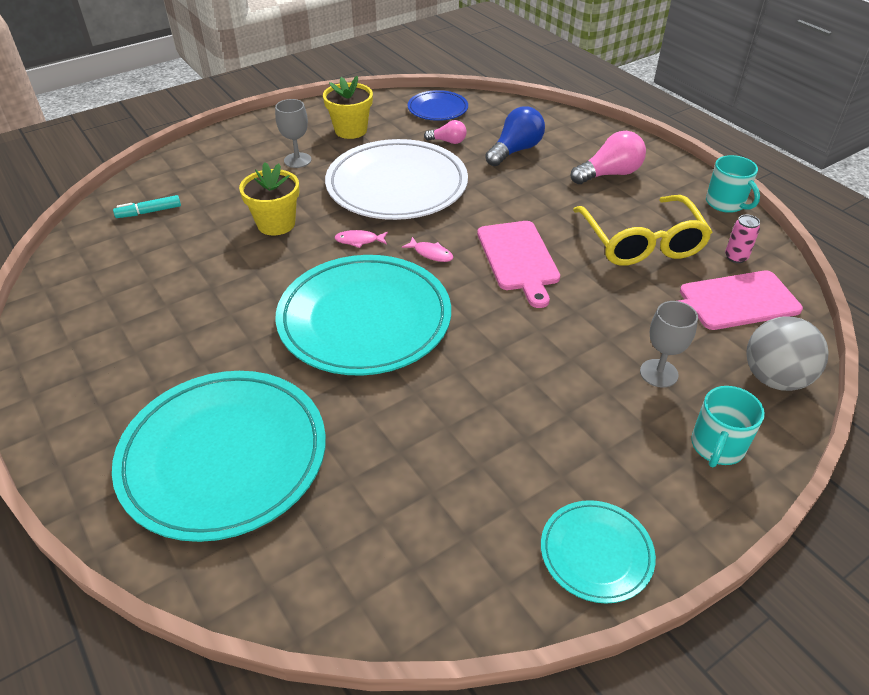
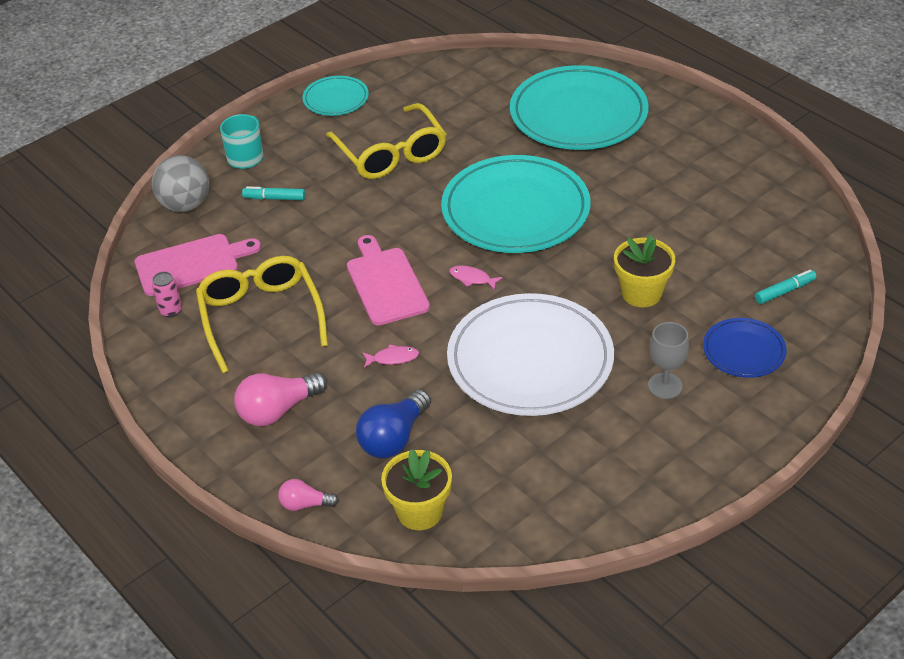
camera: 175 degrees right, 0 degrees up
yellow flower pot [323,76,373,139] -> yellow flower pot moved to [381,449,452,530]
pink fish [334,230,388,248] -> pink fish moved to [362,344,419,368]
blue plate [408,90,468,121] -> blue plate moved to [703,318,787,378]
pink light bulb [424,120,467,144] -> pink light bulb moved to [278,479,339,511]
grey goblet [640,301,698,388] -> turquoise marker [242,186,305,200]
turquoise mug [706,155,760,213] -> none
none -> yellow glasses [326,103,446,179]

